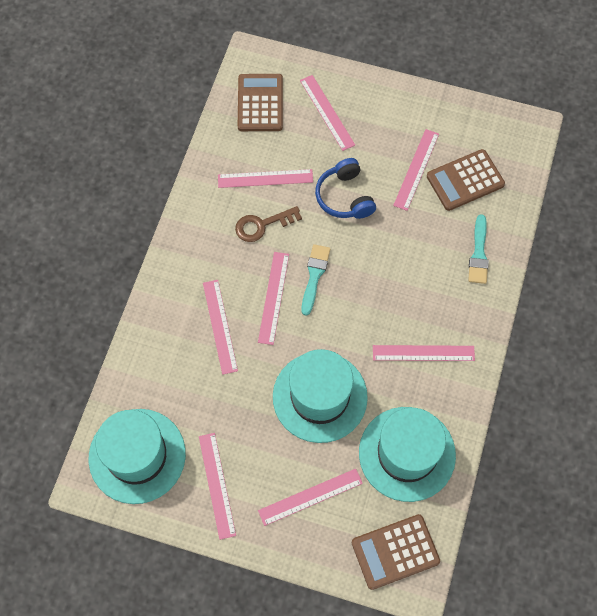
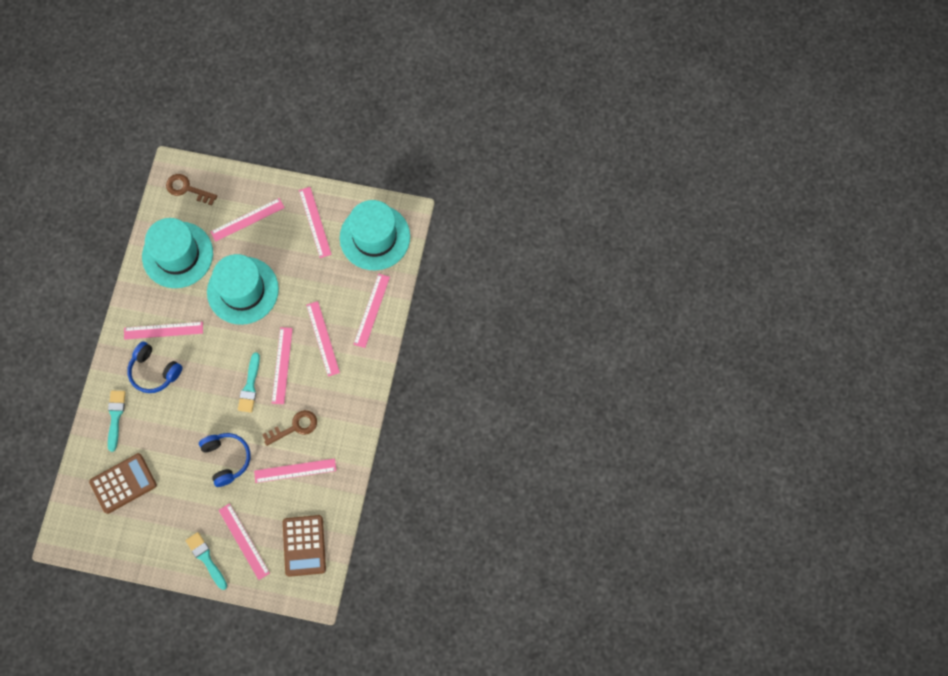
camera: 175 degrees right, 5 degrees up
brown calculator [352,514,440,590] -> brown key [166,174,217,205]
pink ruler [393,129,439,211] -> pink ruler moved to [353,274,390,348]
none -> blue headphones [127,341,183,393]
none -> turquoise brush [186,532,227,590]

